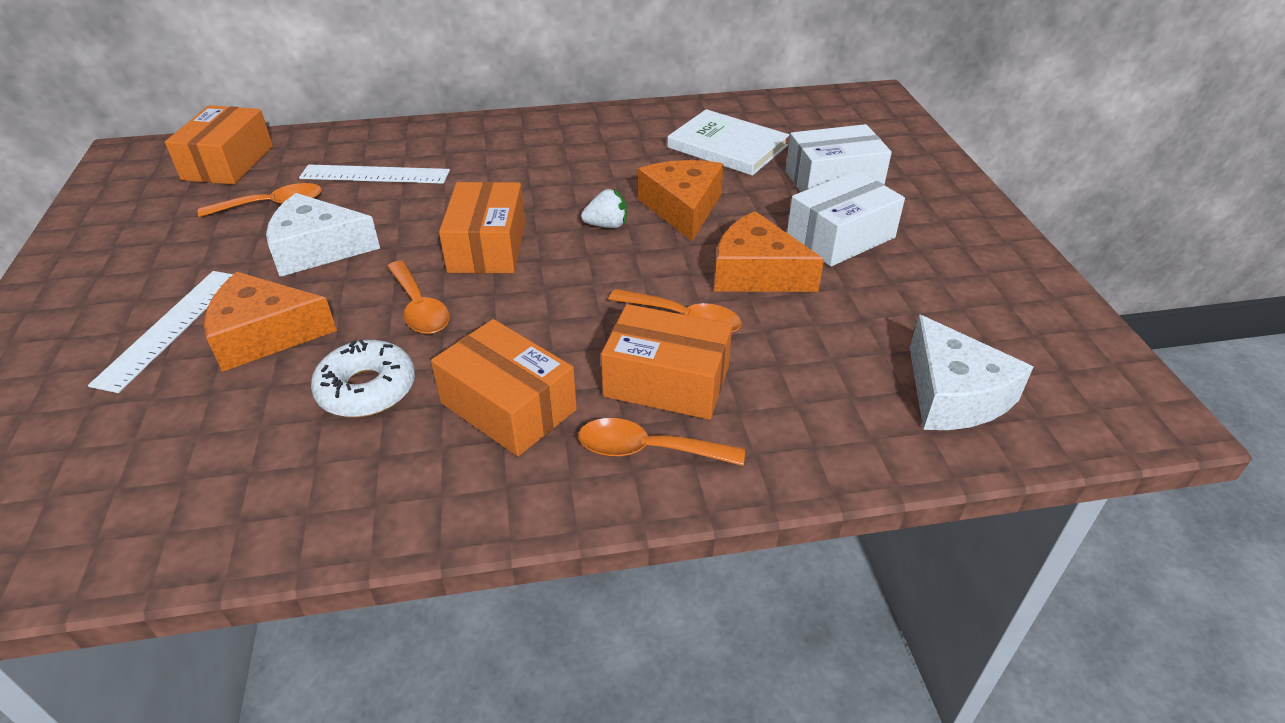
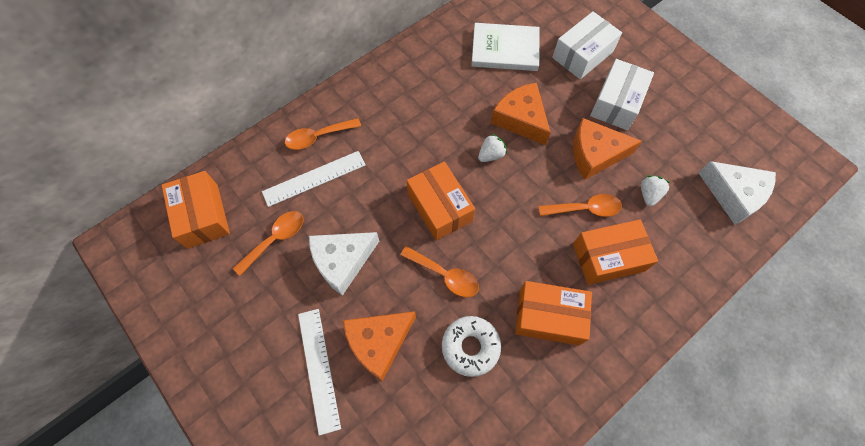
camera: 30 degrees left, 25 degrees up
orange spoon [579,418,745,466] -> orange spoon moved to [285,118,361,150]
none -> white strawberry [641,176,670,206]

